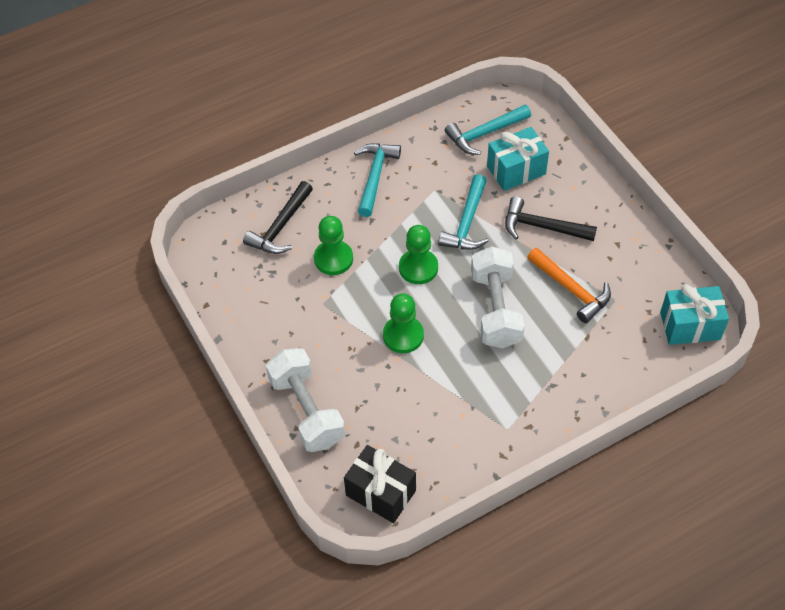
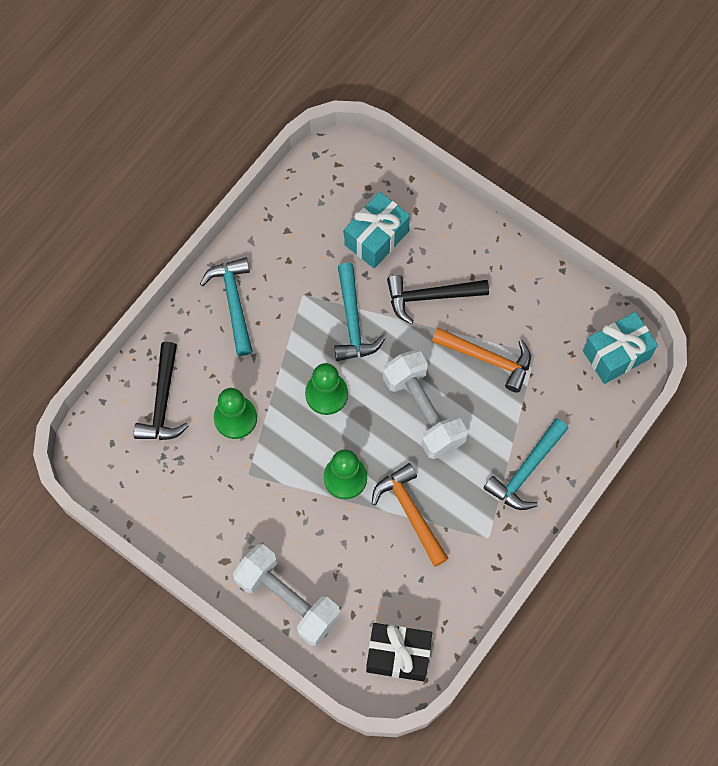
camera: 25 degrees left, 15 degrees up
turquoise hammer [445,105,531,155] -> turquoise hammer moved to [483,418,569,510]
none -> orange hammer [372,463,449,567]

